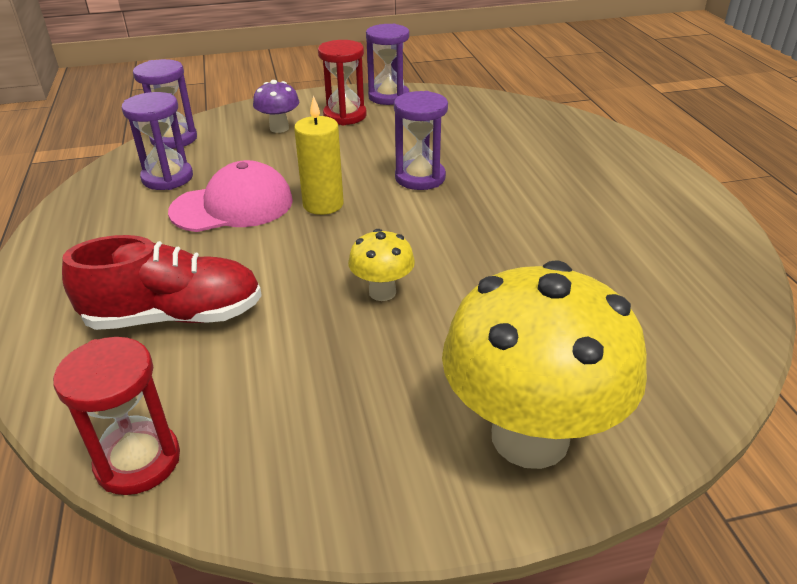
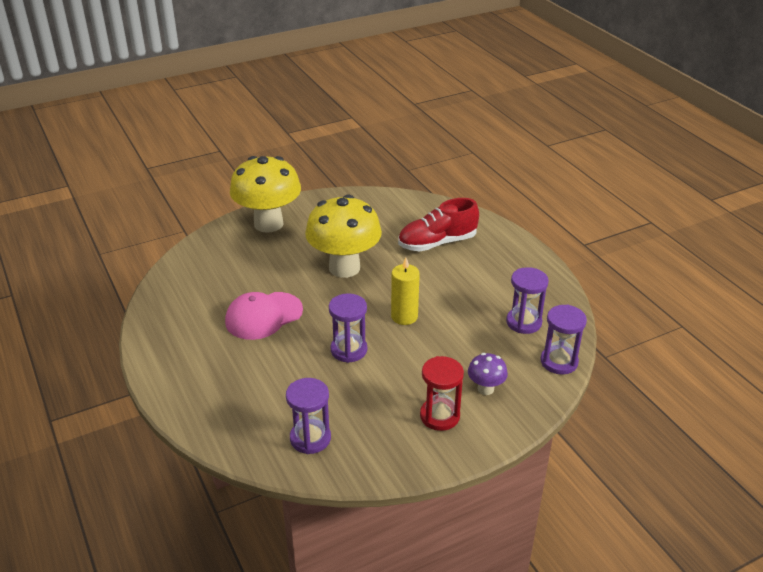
camera: 165 degrees right, 0 degrees up
red hourglass [53,337,180,495] -> none
pink cap [168,160,293,232] -> pink cap moved to [225,292,303,340]
yellow mushroom [348,229,415,301] -> yellow mushroom [305,194,382,278], size x2.23
purple hourglass [366,24,409,105] -> purple hourglass moved to [286,378,331,454]

